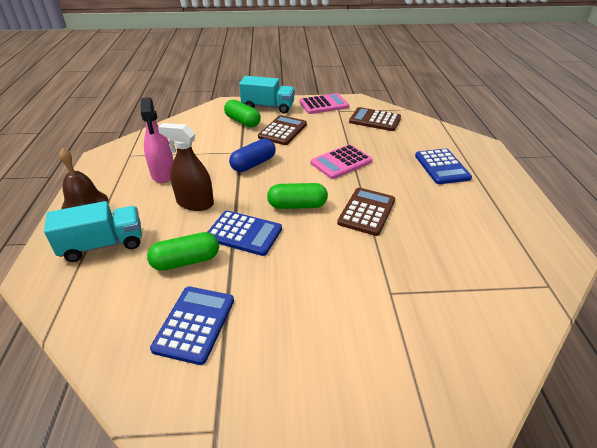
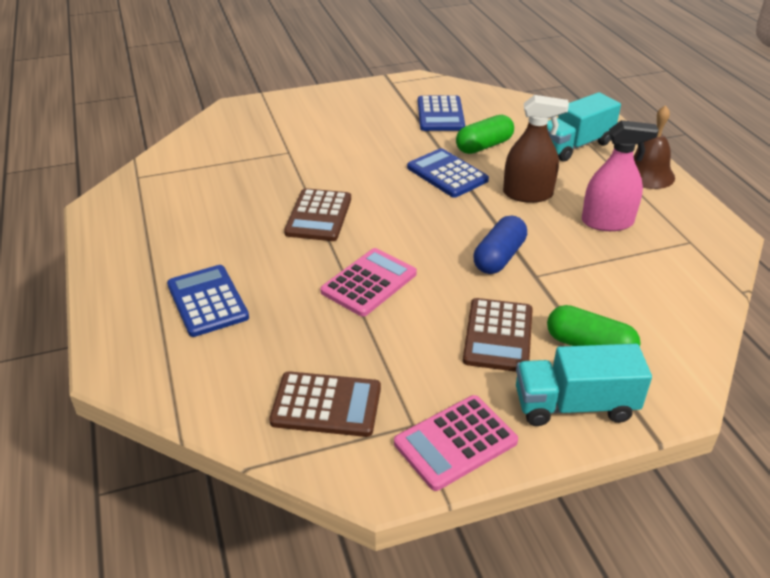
camera: 165 degrees right, 0 degrees up
pink spray bottle [141,97,174,183] -> pink spray bottle turned 120 degrees clockwise [582,120,659,231]
blue calculator [208,211,282,256] -> blue calculator turned 45 degrees clockwise [407,148,489,198]
green capsule [267,183,328,209] -> none

